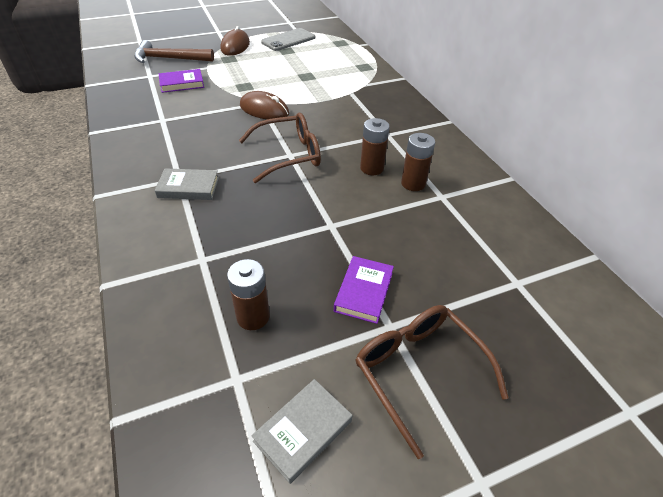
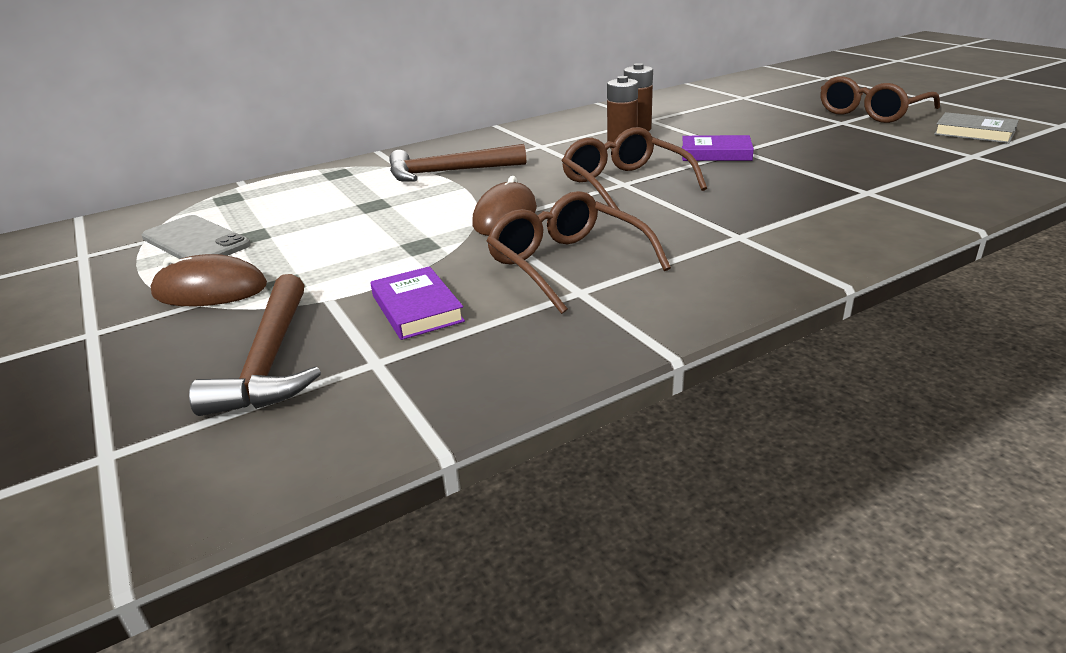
camera: 95 degrees left, 15 degrees down
grey book [155,168,219,200] -> none
brown battery [227,259,270,330] -> none
purple book [334,256,394,324] -> purple book moved to [682,135,754,161]
none -> brown hammer [389,144,526,181]
none -> brown glasses [487,191,671,314]

